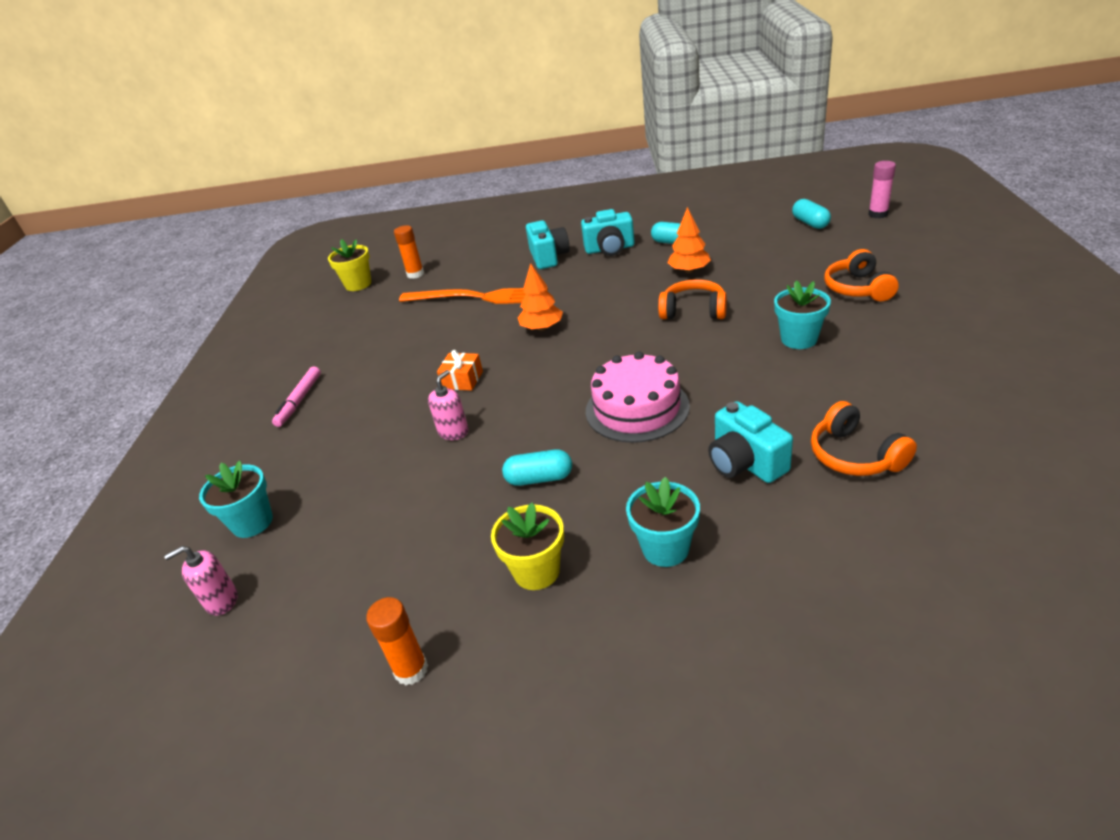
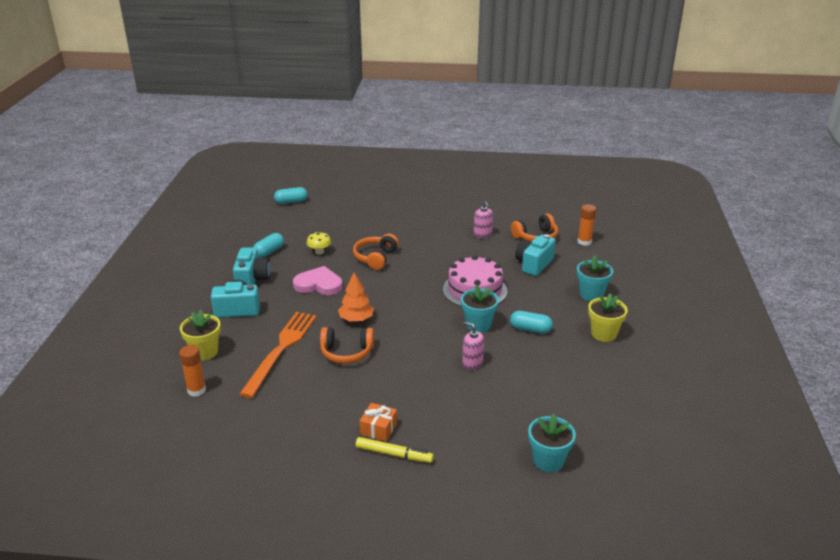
camera: 90 degrees left, 5 degrees down
pink soap dispenser [164,546,238,616] -> pink soap dispenser moved to [474,201,493,238]
pink marker [272,366,321,427] -> yellow marker [356,437,434,463]
yellow flower pot [328,239,371,291] -> yellow flower pot moved to [180,310,221,360]
orange glue stick [366,597,428,685] -> orange glue stick moved to [578,204,596,246]
orange gift [437,350,483,391] -> orange gift moved to [360,403,397,442]
turquoise capsule [502,449,572,486] -> turquoise capsule turned 75 degrees counterclockwise [510,311,553,334]
orange tree [667,207,711,273] -> yellow mushroom [307,232,331,255]
turquoise camera [708,401,793,483] -> turquoise camera turned 150 degrees clockwise [515,234,556,276]
turquoise flower pot [774,280,831,349] -> turquoise flower pot moved to [461,284,499,333]
orange headphones [824,249,899,301] -> orange headphones moved to [320,327,374,364]
pink glue stick [868,161,896,218] -> none
none -> pink heart [293,266,343,295]

